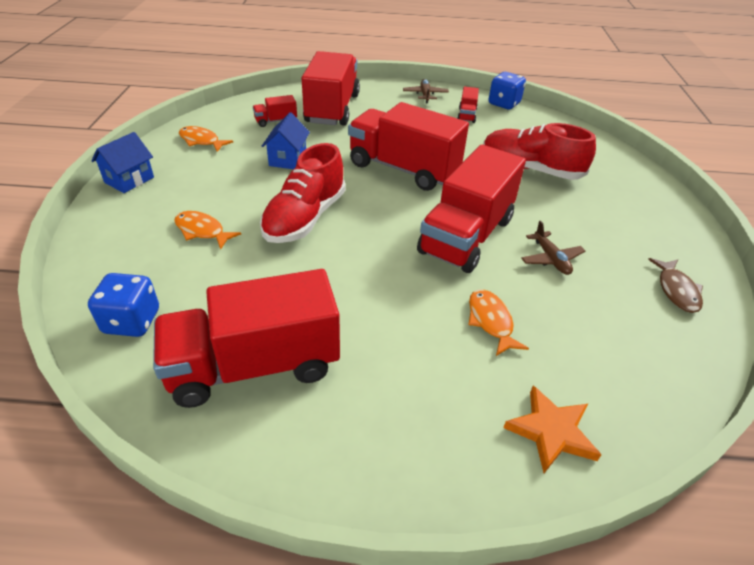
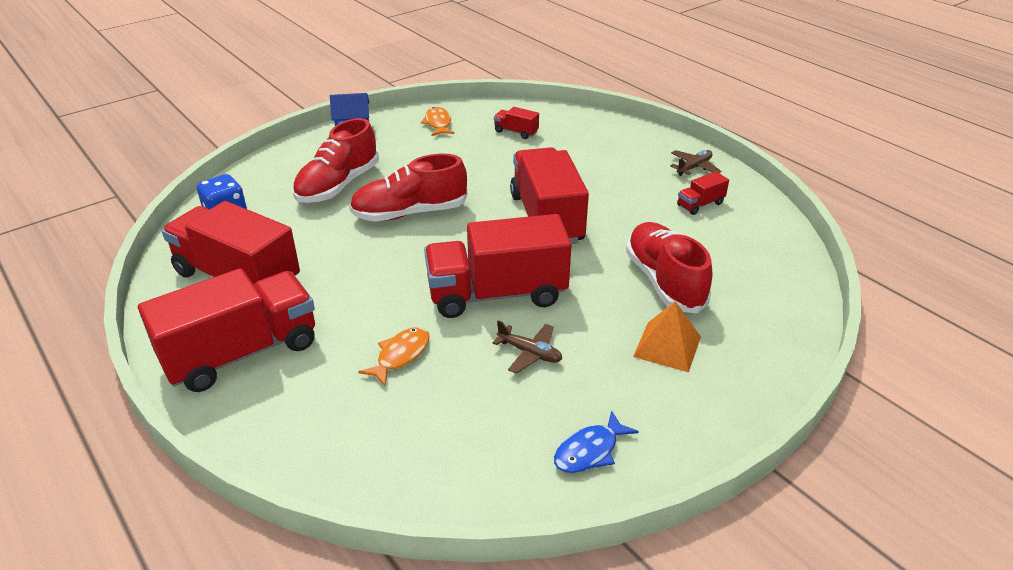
camera: 50 degrees right, 5 degrees down
orange fish [174,211,241,249] -> red shoe [293,118,379,203]
blue house [262,112,310,169] -> none
red truck [302,51,360,126] -> red truck moved to [138,268,315,392]
blue dice [489,72,526,110] -> none
orange star [503,386,602,473] -> none
brown plane [521,221,585,275] -> brown plane turned 90 degrees counterclockwise [492,320,562,374]
brown fish [648,258,703,313] -> blue fish [554,410,639,473]
none -> orange pyramid [633,301,701,372]

